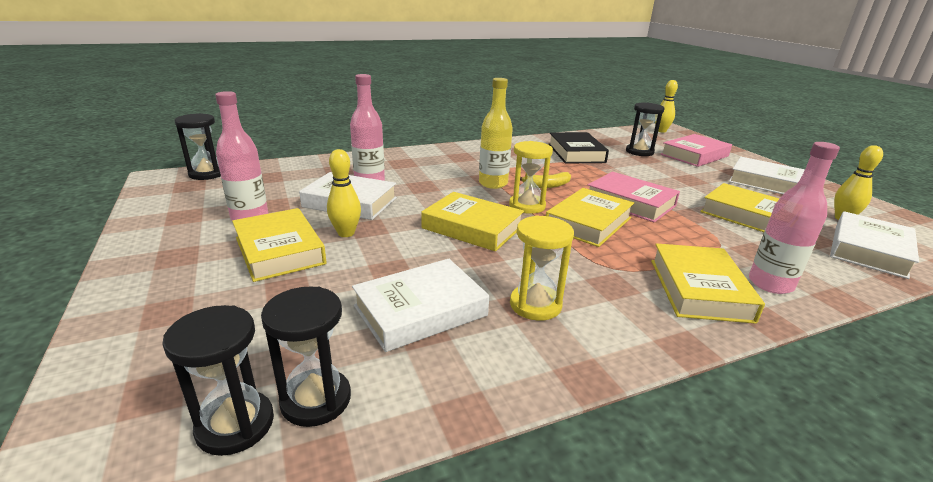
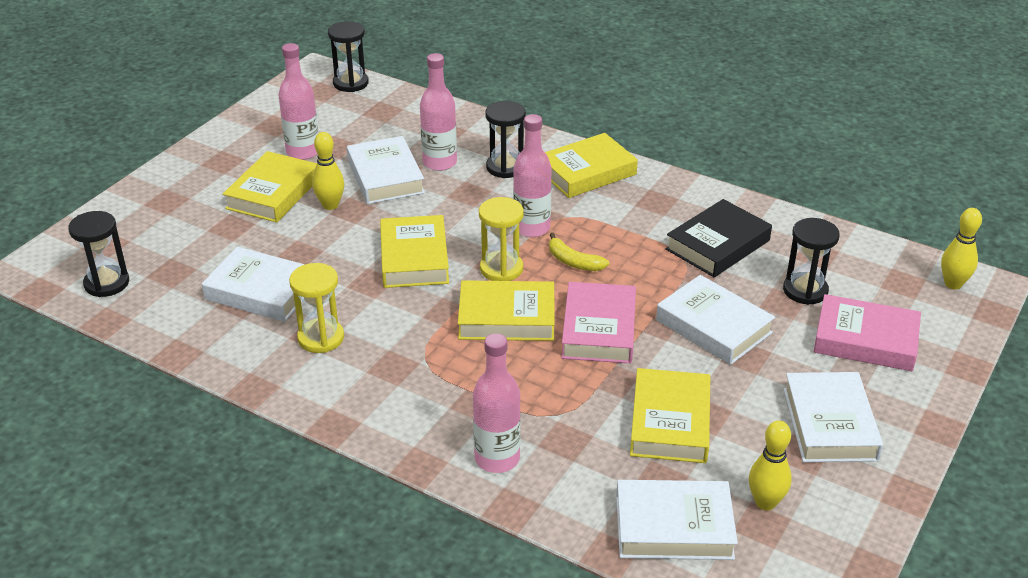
camera: 55 degrees right, 10 degrees up
black hourglass [261,286,351,427] -> black hourglass moved to [485,101,526,178]
yellow bottle [479,78,513,189] -> pink bottle [513,114,552,237]
yellow book [651,243,765,324] -> yellow book moved to [545,133,638,198]
none -> white book [656,275,775,365]

